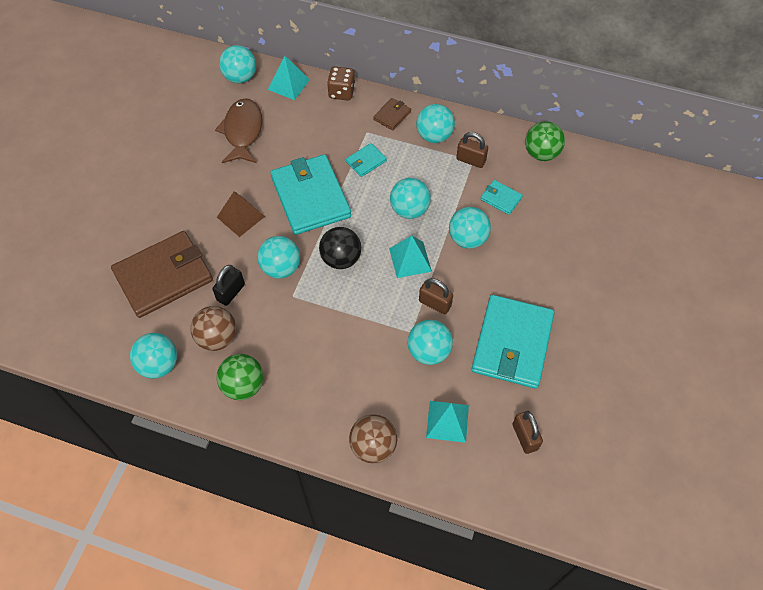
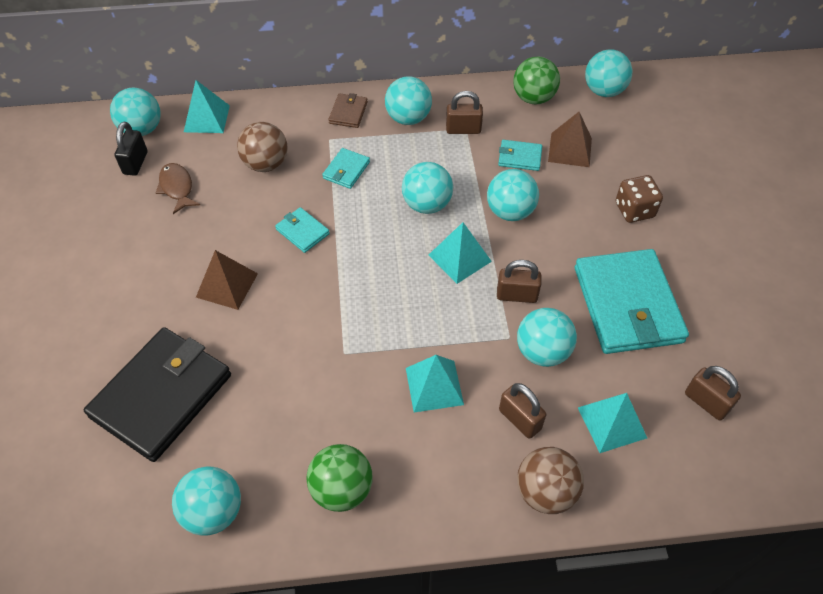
camera: 25 degrees left, 5 degrees down
brown wallet [111,231,213,318] -> black wallet [84,327,231,462]
brown ball [191,306,236,351] -> brown ball moved to [237,122,288,172]
black padlock [212,265,245,306] -> black padlock moved to [115,122,147,176]
brown fish [215,98,262,163] -> brown fish [156,163,200,214], size x0.61
turquoise ball [257,236,300,278] -> turquoise ball moved to [585,49,632,97]
turquoise wallet [270,154,351,235] -> turquoise wallet [275,207,330,253], size x0.44
black ball [319,227,361,269] -> none
brown dice [327,66,355,101] -> brown dice moved to [616,175,663,223]
none -> turquoise pyramid [406,355,464,412]
none -> brown padlock [499,383,546,439]
none -> brown pyramid [548,112,592,167]

